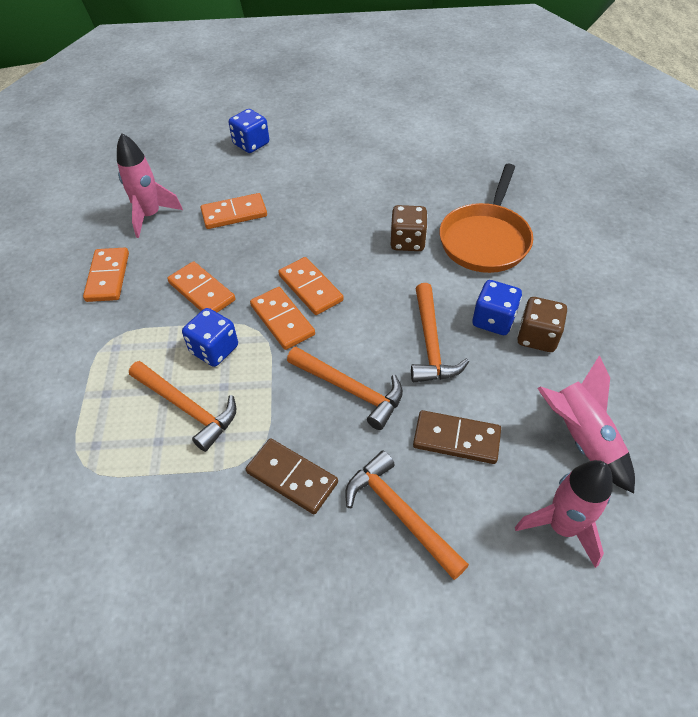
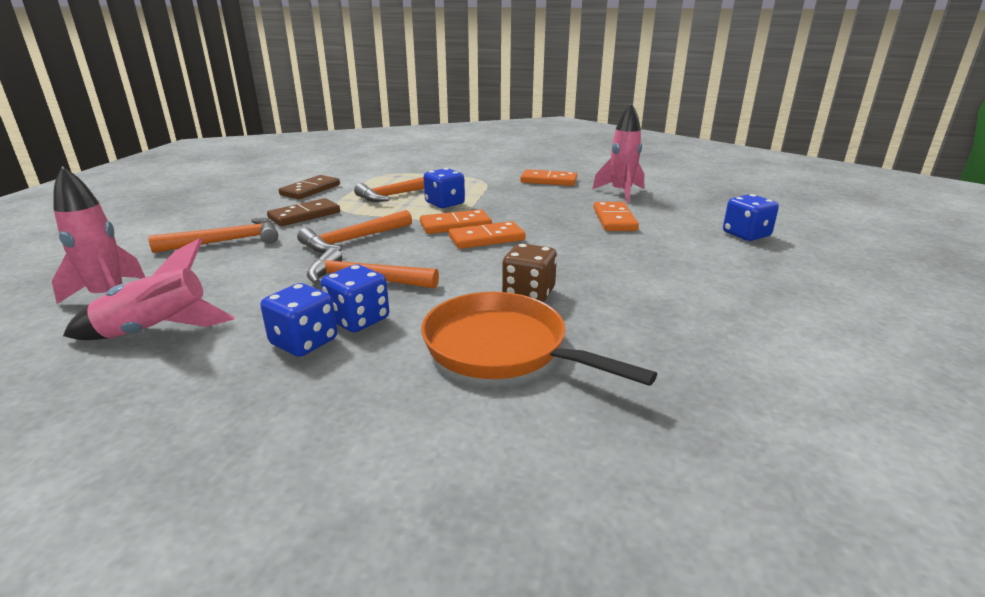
camera: 105 degrees right, 25 degrees down
orange domino [167,261,235,312] -> none
brown domino [413,410,501,464] -> brown domino moved to [279,175,340,199]
brown dice [517,297,567,352] -> blue dice [260,283,337,357]

